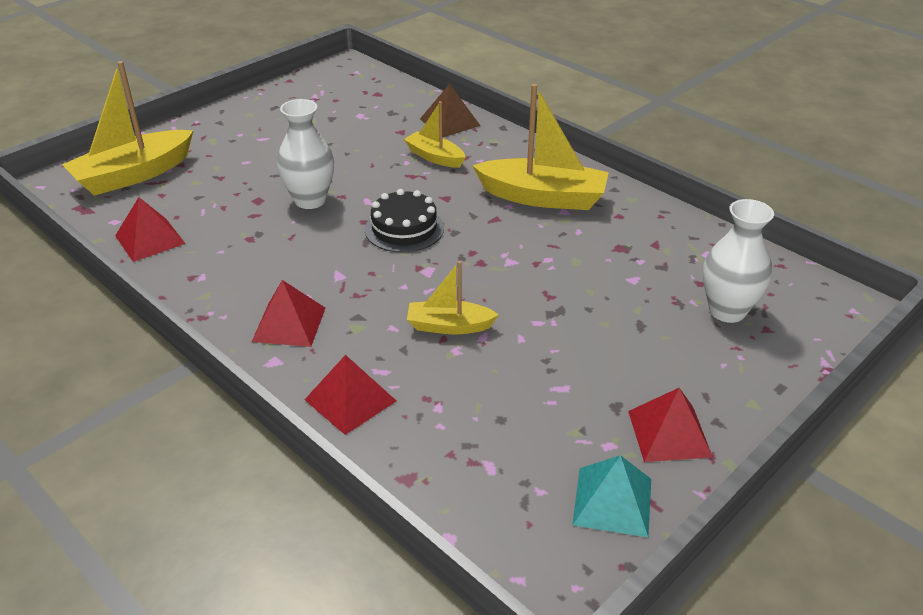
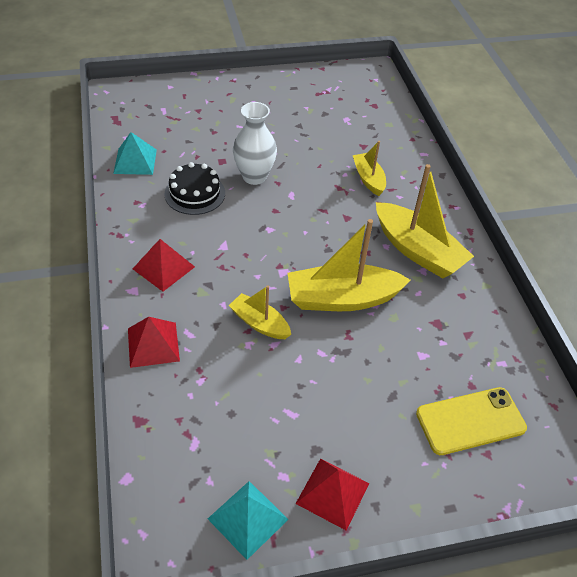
camera: 30 degrees right, 10 degrees up
yellow boat [62,61,194,196] -> yellow boat moved to [288,219,410,311]
red pyramid [115,197,185,262] -> turquoise pyramid [113,132,157,175]
black cake [365,189,444,253] -> black cake moved to [164,162,225,215]
brown pyramid [420,84,480,138] -> none
white vase [703,199,774,323] -> yellow phone [416,387,527,455]

